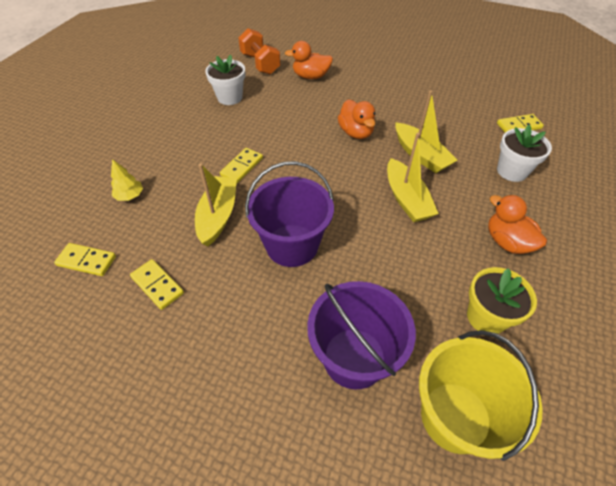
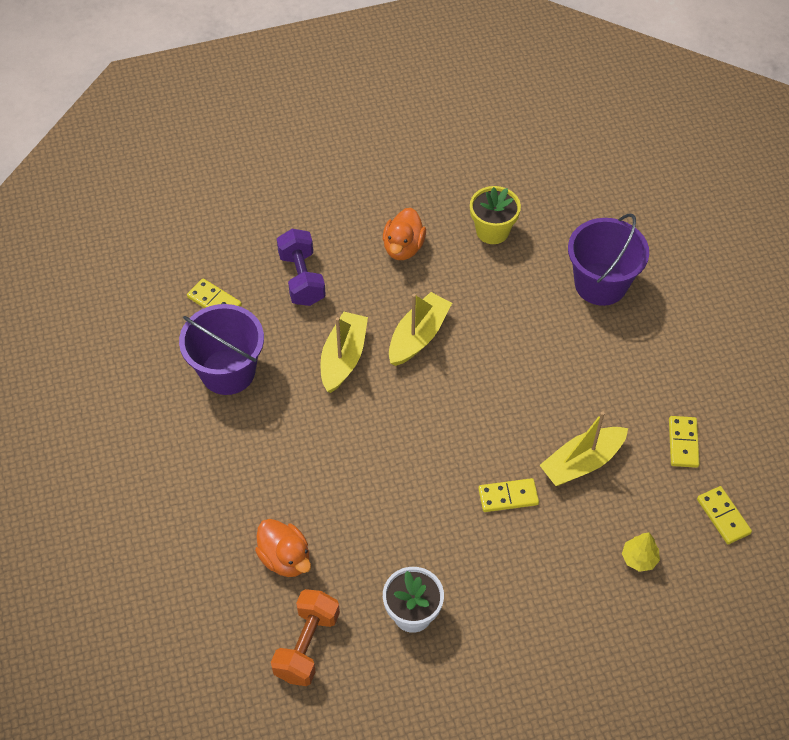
camera: 130 degrees left, 5 degrees up
purple bucket [245,161,334,267] -> purple bucket moved to [179,304,264,395]
orange duck [338,99,376,139] -> none
yellow bucket [419,330,543,461] -> none
white flower pot [497,125,552,182] -> purple dumbbell [277,229,326,306]

